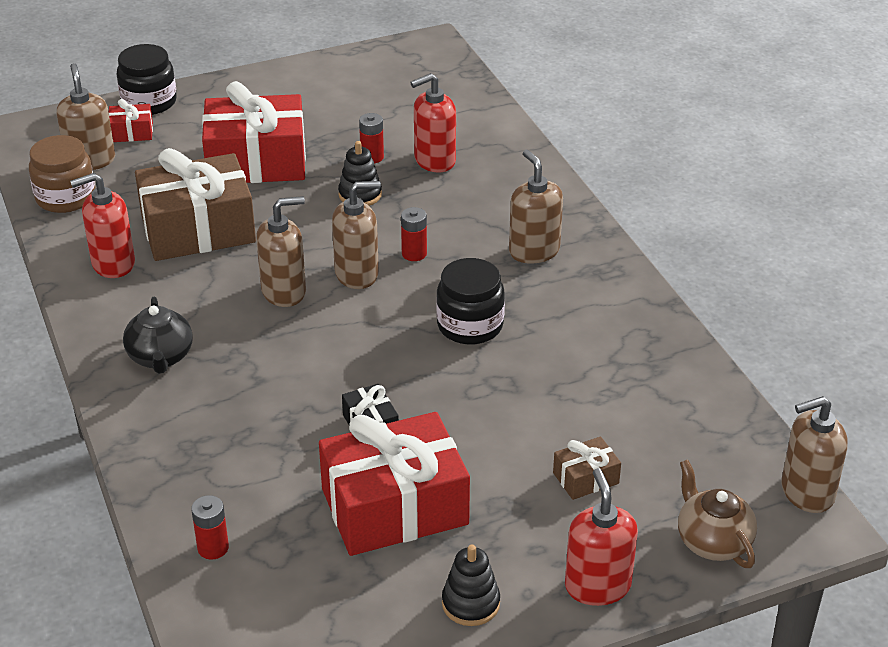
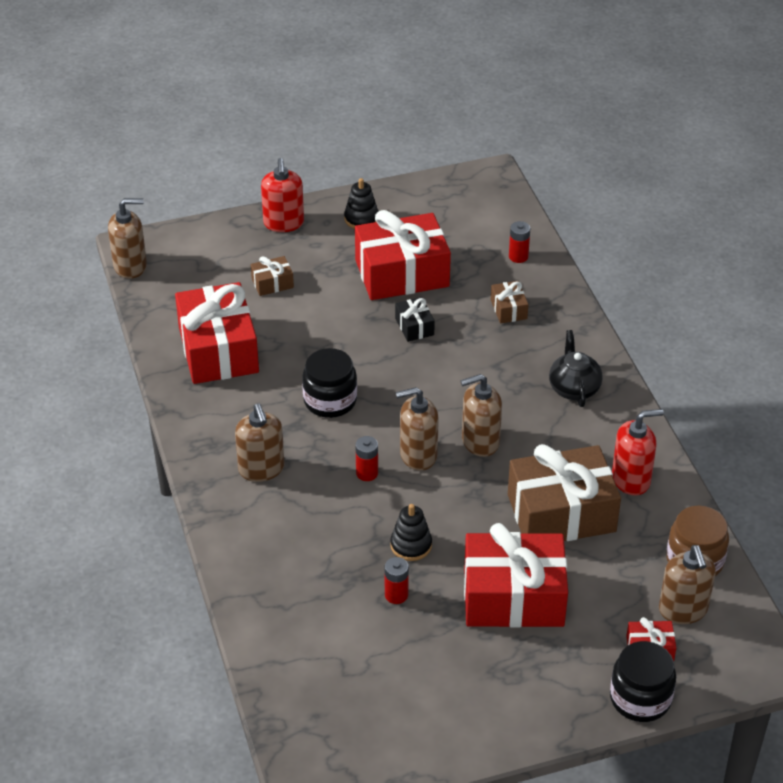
camera: 175 degrees left, 5 degrees up
red soap dispenser [410,73,456,172] -> none
brown teapot [678,459,757,568] -> none
none -> red gift [175,282,259,384]
none -> brown gift [491,281,528,323]

